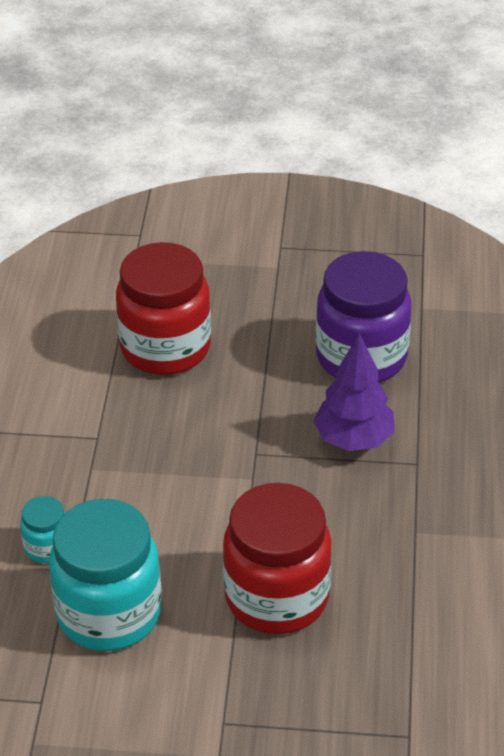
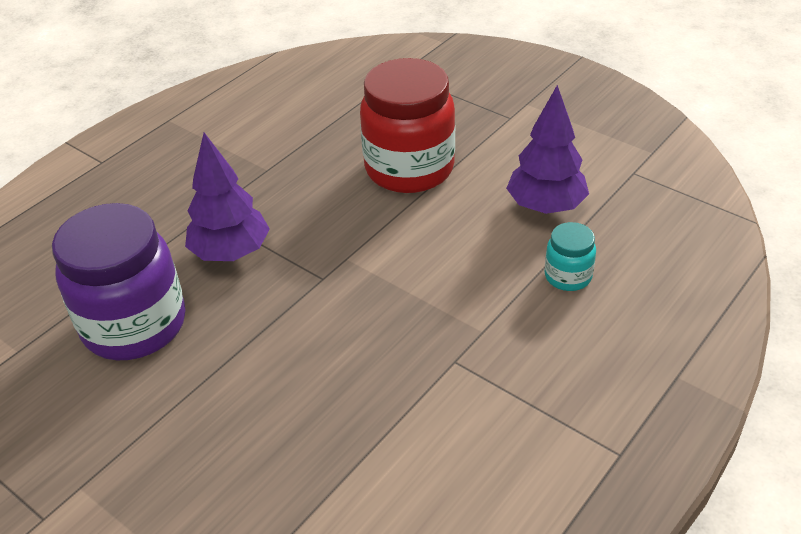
camera: 145 degrees left, 0 degrees up
turquoise jar [49,499,161,651] -> purple tree [506,85,589,214]
red jar [116,242,211,375] -> none

